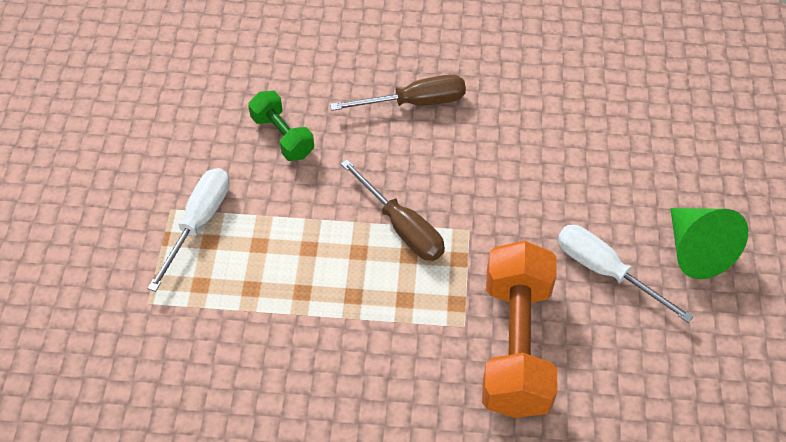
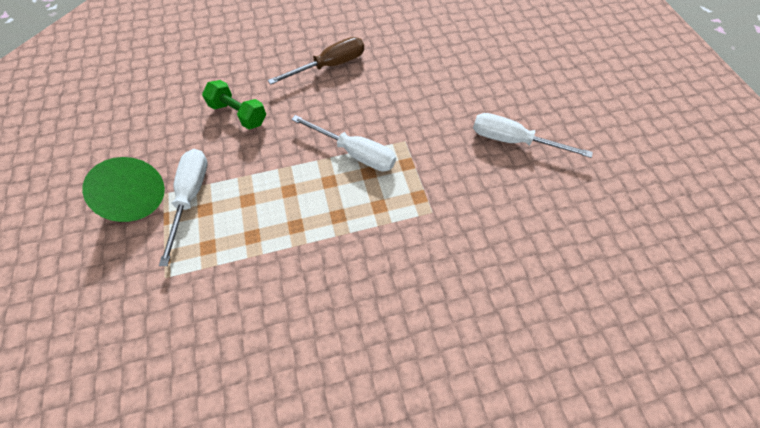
camera: 20 degrees left, 5 degrees up
brown screwdriver [341,159,445,261] -> white screwdriver [291,115,396,172]
orange dumbbell [482,241,557,418] -> none
green cone [670,208,748,279] -> green cone moved to [82,157,165,222]

